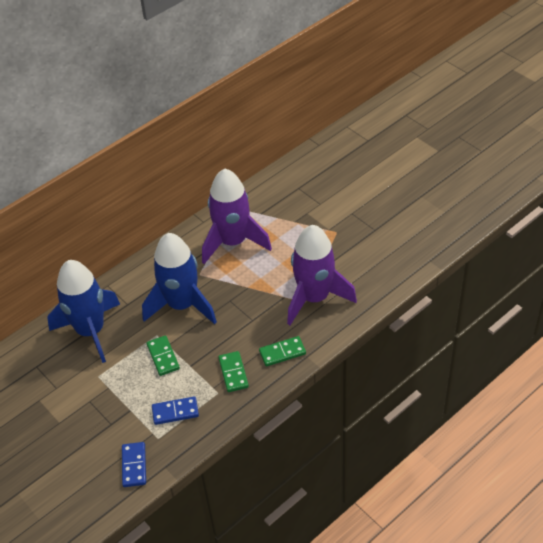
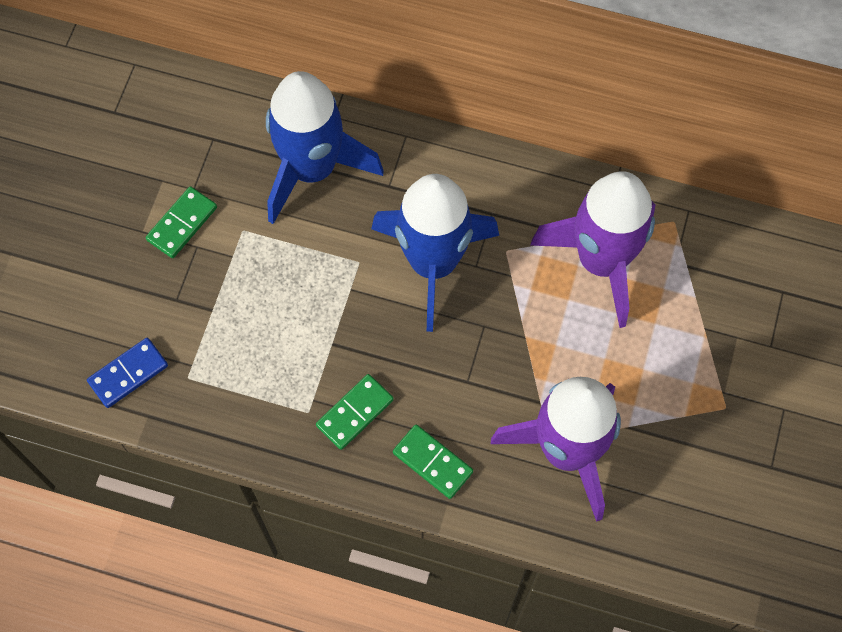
camera: 55 degrees right, 20 degrees up
green domino [147,336,180,376] -> green domino moved to [146,186,217,258]
blue domino [152,396,199,425] -> none

